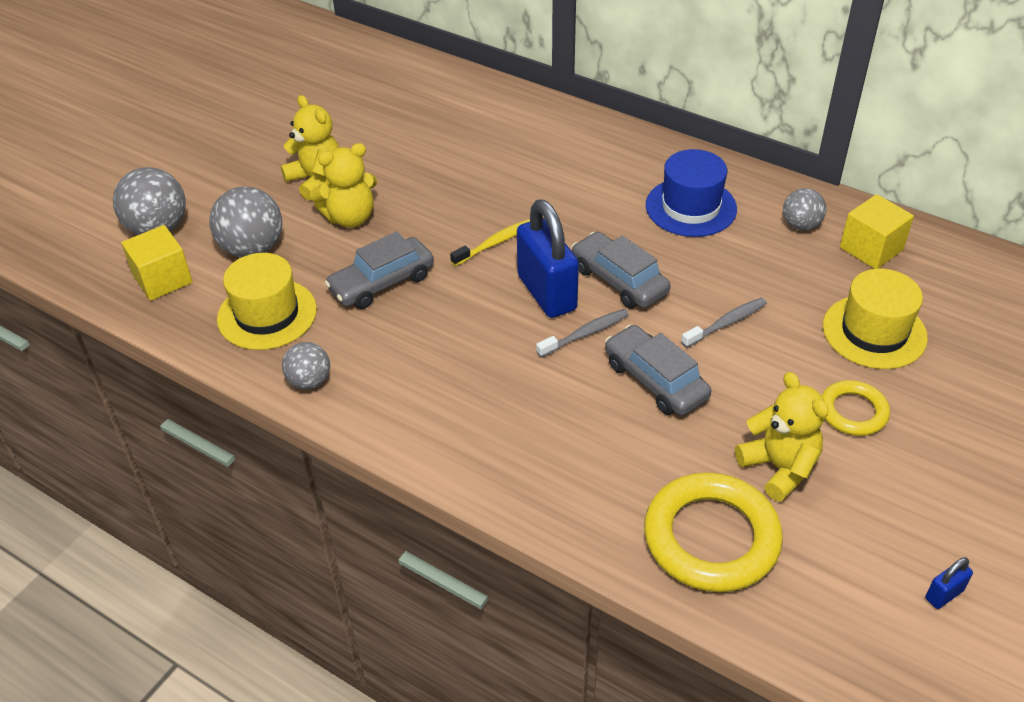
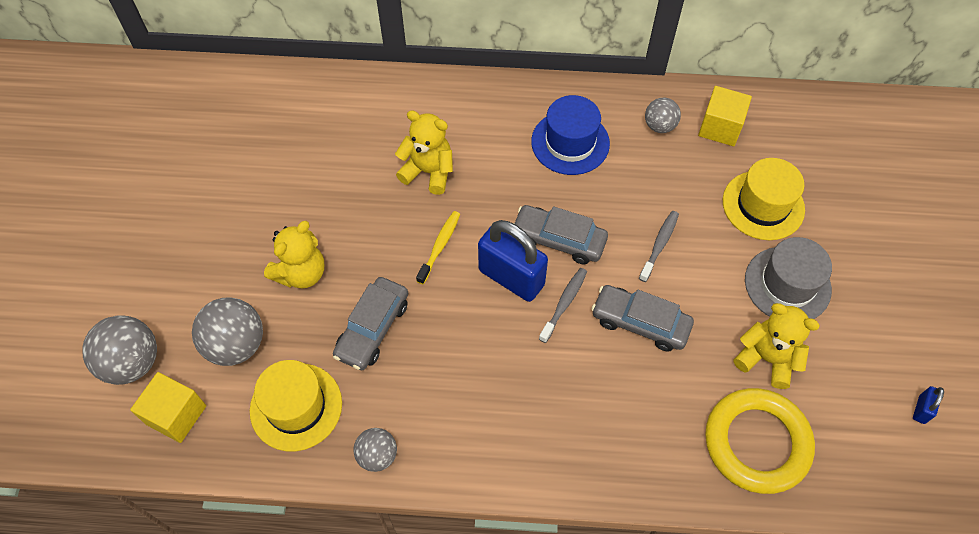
camera: 30 degrees left, 15 degrees up
yellow teddy bear [281,95,340,201] -> yellow teddy bear moved to [395,110,453,195]
yellow ring [821,380,890,436] -> grey hat [745,237,832,319]

